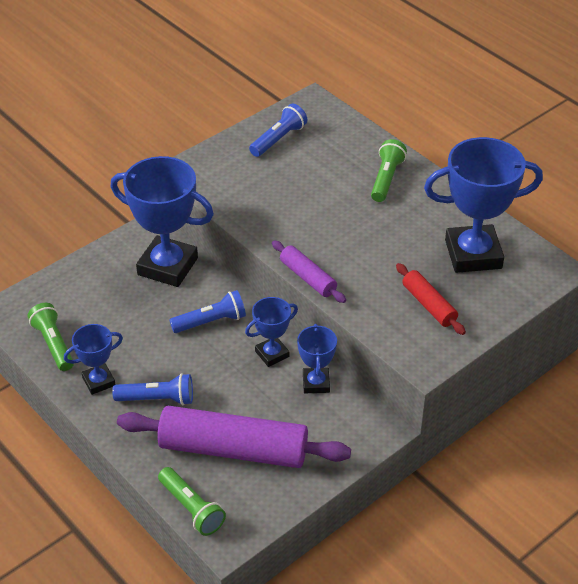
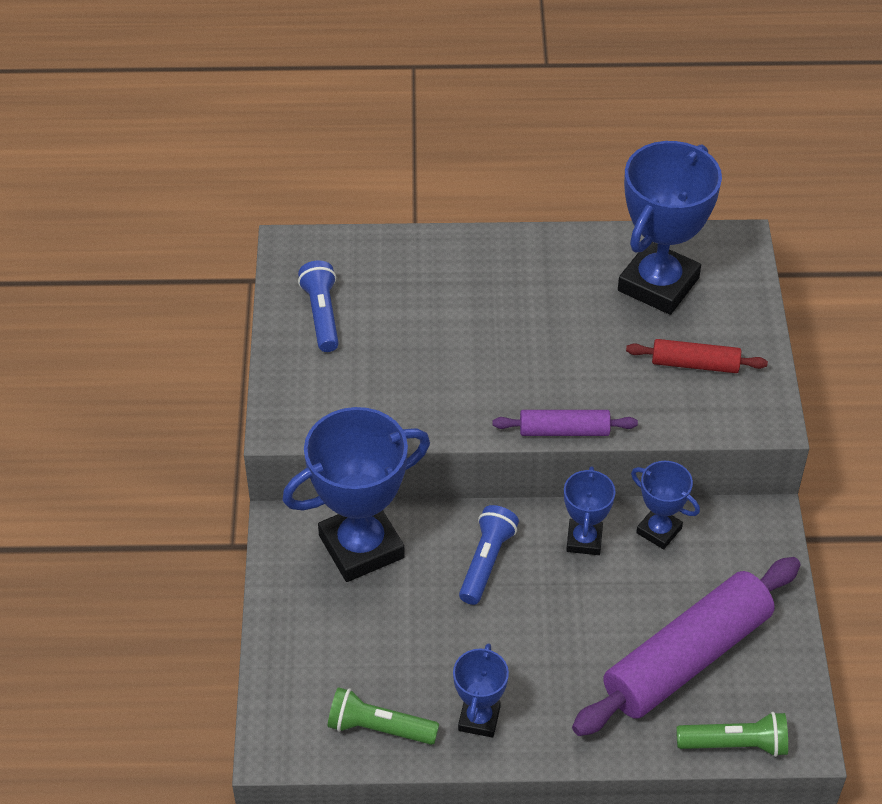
camera: 50 degrees left, 5 degrees up
blue flashlight [112,373,193,405] -> none
green flashlight [371,139,407,202] -> none

